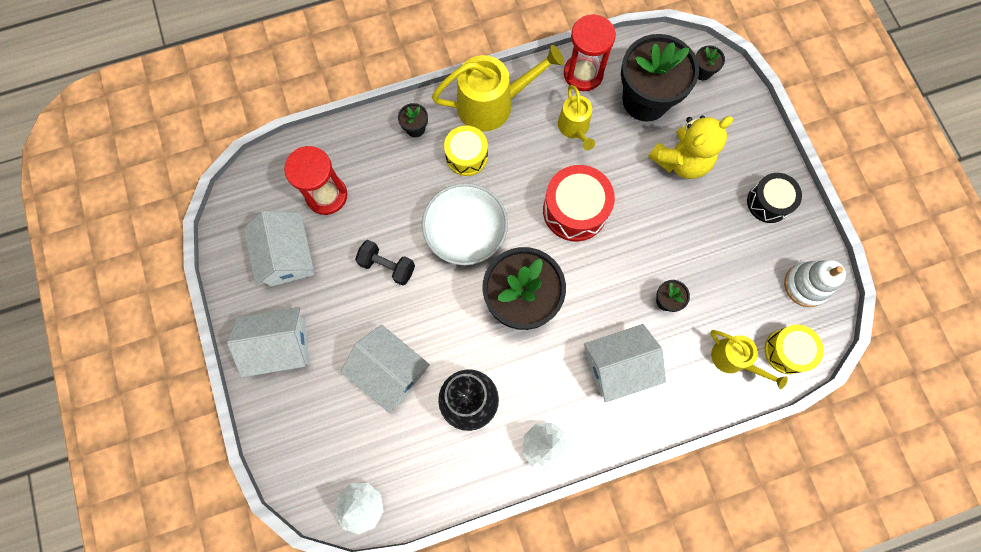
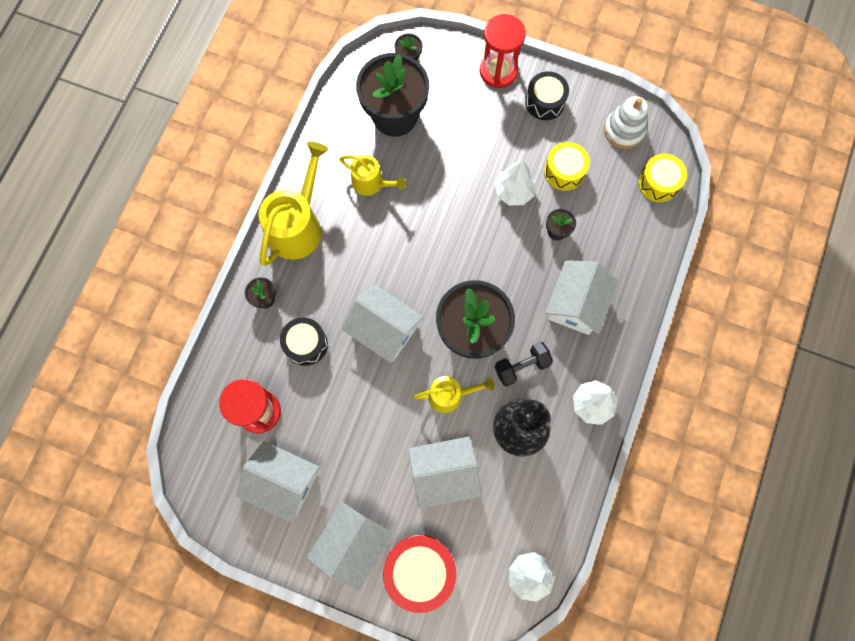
camera: 50 degrees left, 0 degrees up
black dumbbell [355,240,415,286] -> black dumbbell moved to [495,342,553,387]
white bowl [422,183,508,265] -> white house [342,285,424,363]
yellow drum [444,126,488,176] -> yellow drum moved to [544,142,590,191]
red drum [543,165,615,241] -> red drum moved to [383,535,456,613]
red hourglass [564,14,616,91] -> red hourglass moved to [480,14,526,88]
yellow teddy bear [648,115,733,179] -> none
yellow watering can [710,330,788,389] -> yellow watering can moved to [414,376,495,413]
none -> black drum [280,317,328,366]
none -> white tree [494,160,536,205]

